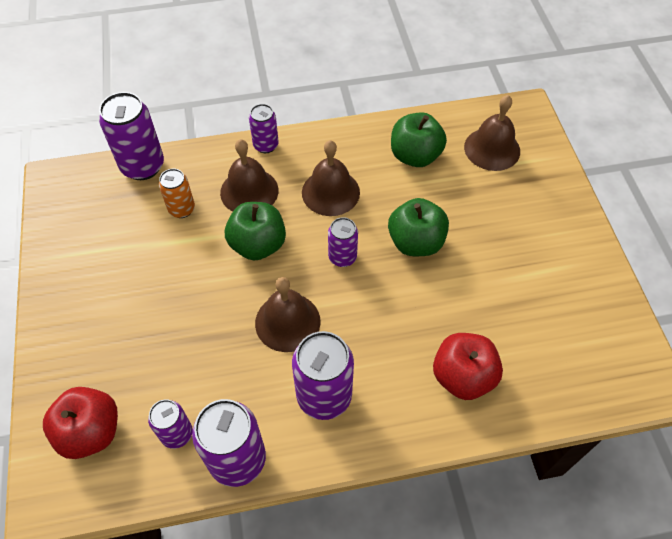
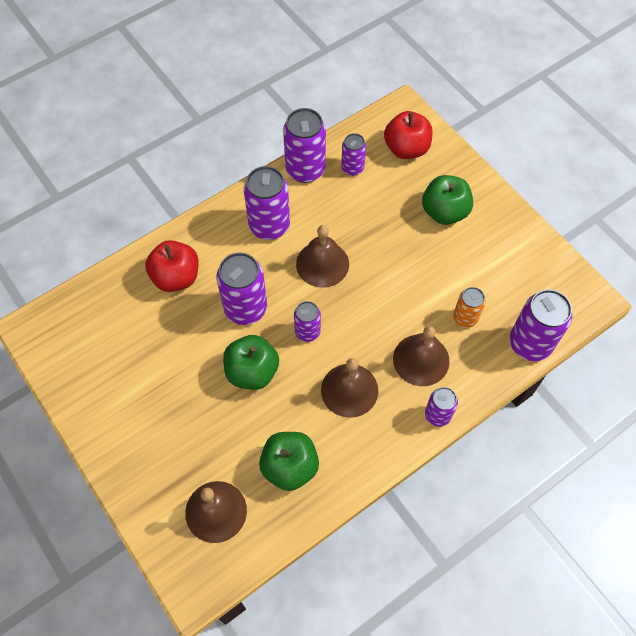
camera: 155 degrees right, 5 degrees up
green apple [225,202,286,261] -> green apple moved to [422,175,473,225]
none -> purple can [216,252,267,325]

